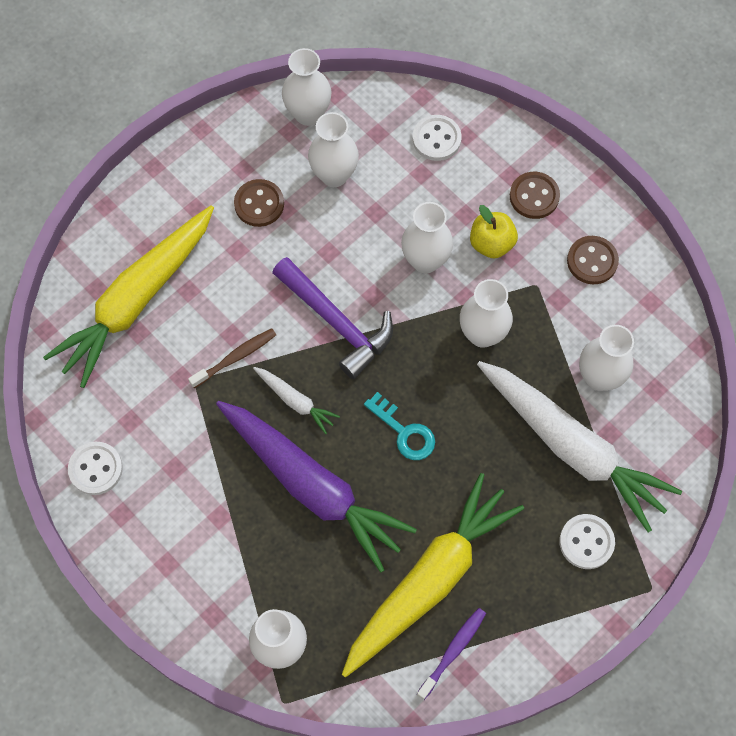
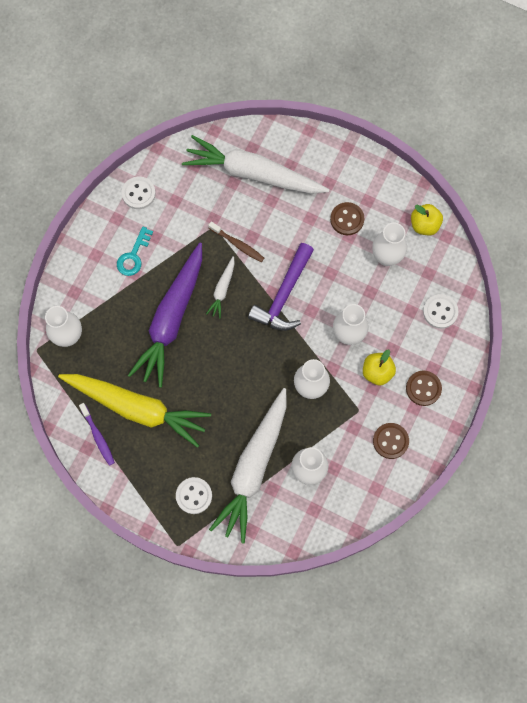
camera: 70 degrees right, 5 degrees up
yellow carrot [43,205,214,388] -> white carrot [182,135,329,194]
white vase [282,48,332,126] -> yellow apple [411,204,443,235]
turquoise key [364,392,435,460] -> turquoise key moved to [117,226,153,276]
purple toothbrush [417,608,486,700] -> purple toothbrush turned 45 degrees clockwise [79,403,115,466]

